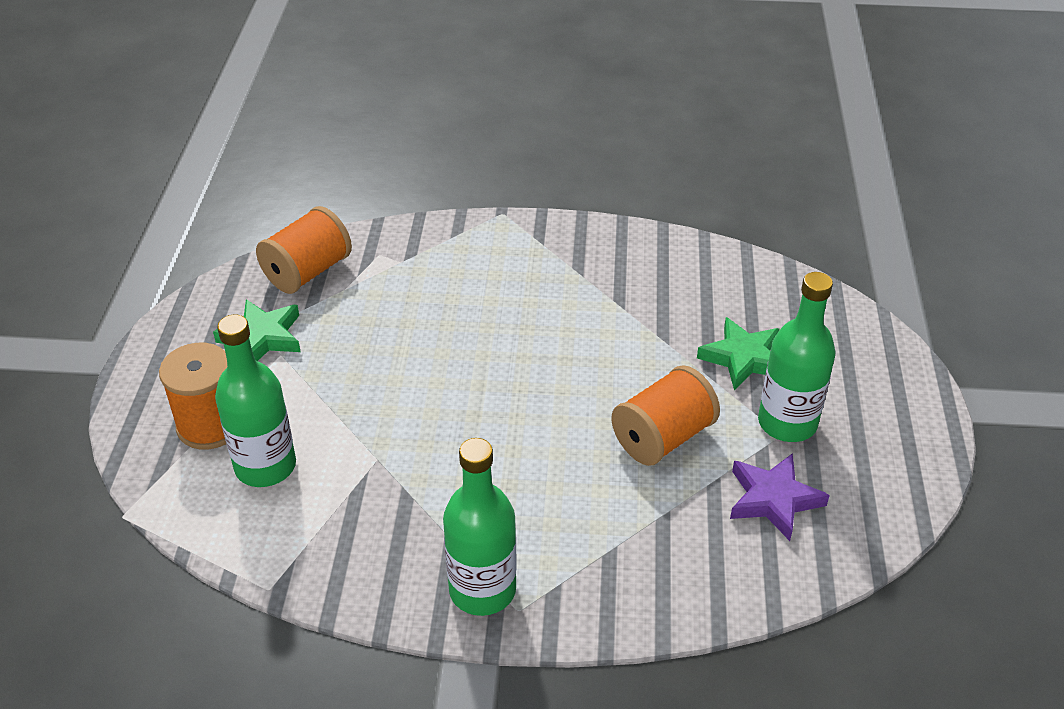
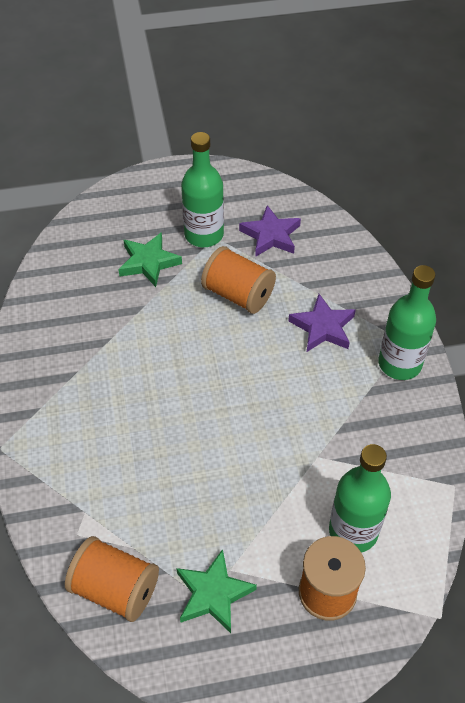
camera: 105 degrees left, 10 degrees up
none -> purple star [288,294,356,352]

